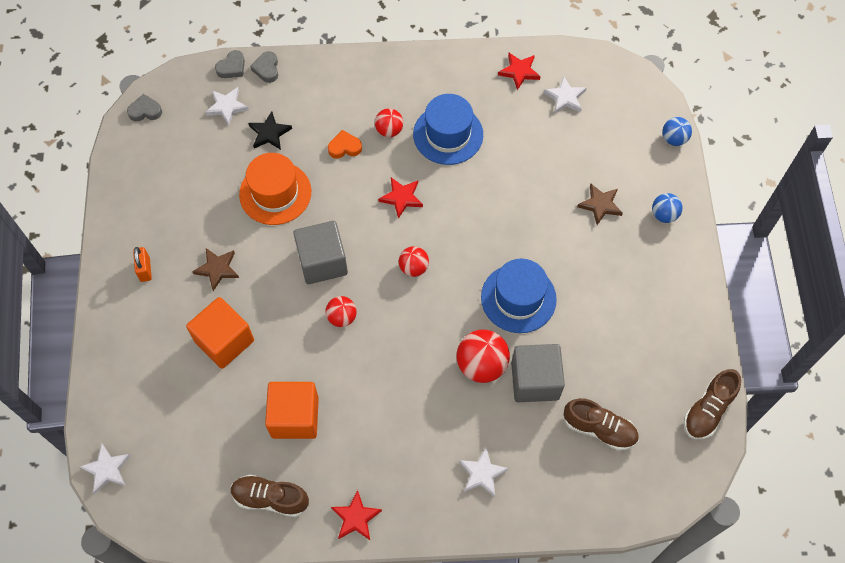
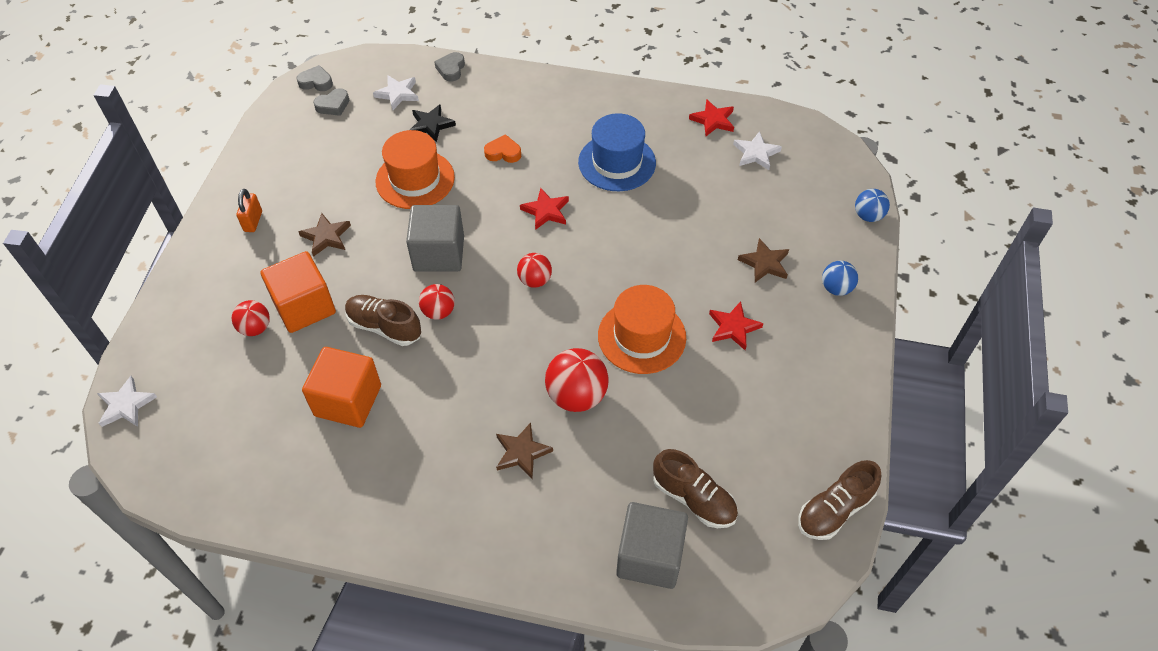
camera: 15 degrees right, 10 degrees down
grey heart [215,50,245,78] -> grey heart moved to [313,88,349,116]
brown shoe [231,475,309,517] -> brown shoe moved to [345,295,421,346]
red star [331,490,382,540] -> red star moved to [709,301,763,350]
red ball [375,108,403,137] -> red ball moved to [232,300,270,336]
white star [459,447,509,497] -> none
blue hat [481,259,557,333] -> orange hat [598,285,686,374]
grey cube [511,344,565,402] -> grey cube moved to [616,502,688,589]
none -> brown star [496,422,553,479]

